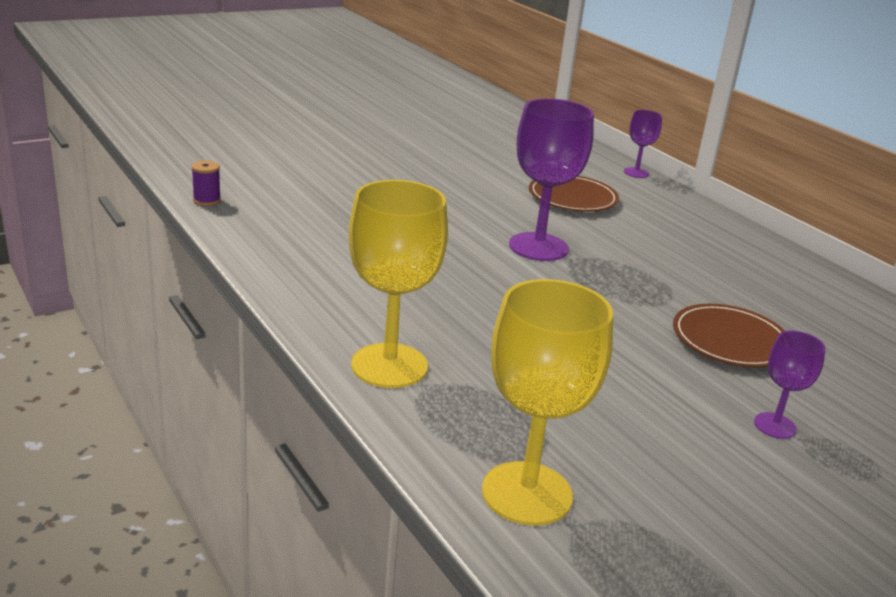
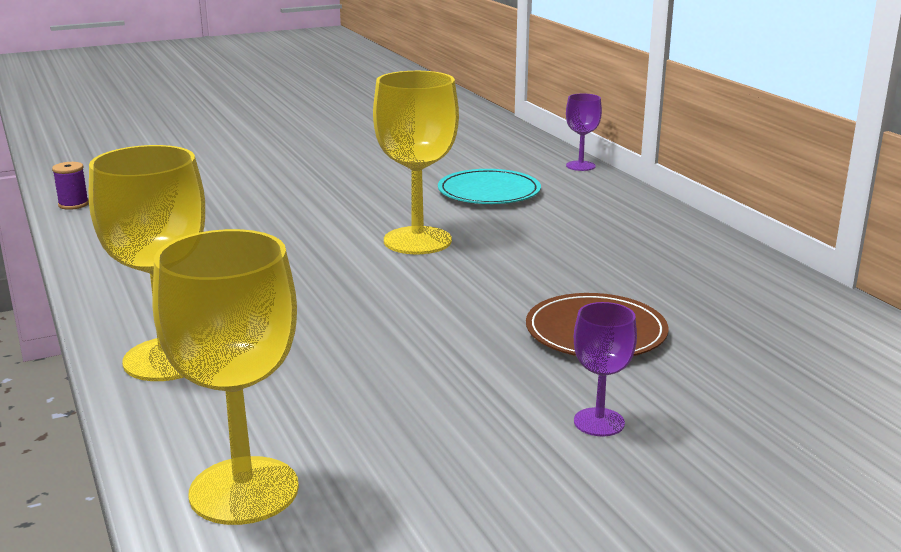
camera: 10 degrees right, 5 degrees down
purple goblet [509,98,594,261] -> yellow goblet [373,71,459,254]
brown plate [529,176,619,212] -> turquoise plate [438,169,541,204]

